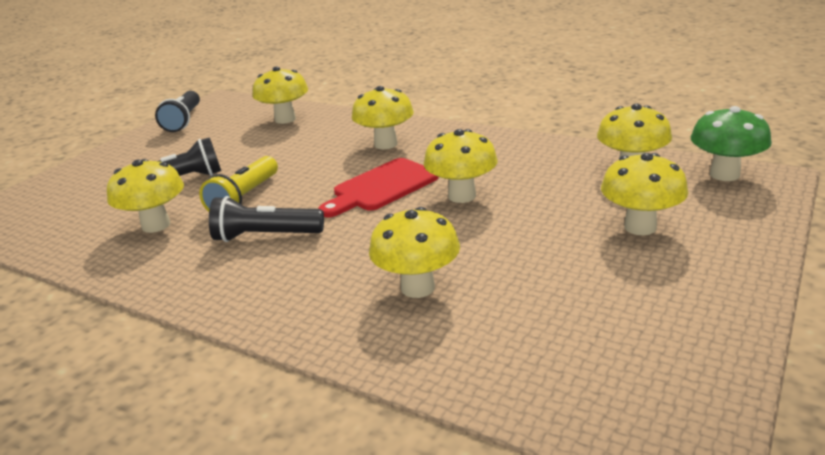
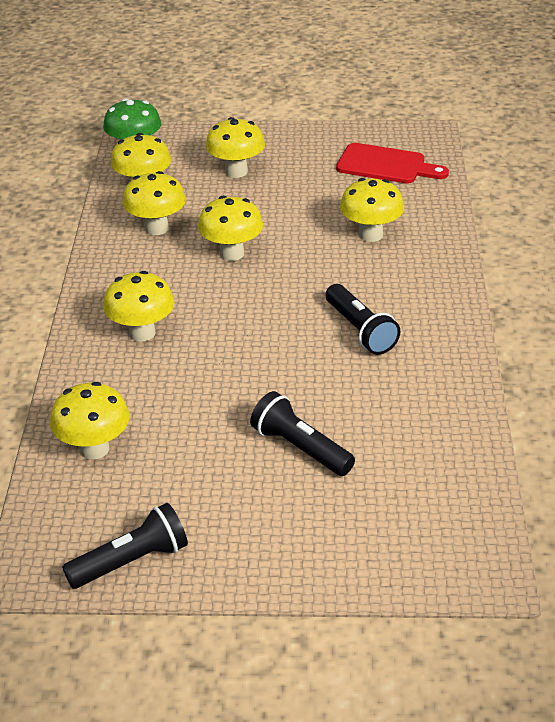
camera: 120 degrees left, 10 degrees up
yellow mushroom [107,159,184,233] -> yellow mushroom moved to [122,171,186,235]
yellow flashlight [199,156,278,212] -> none
red cutting board [319,158,439,217] -> red cutting board moved to [336,143,449,184]

